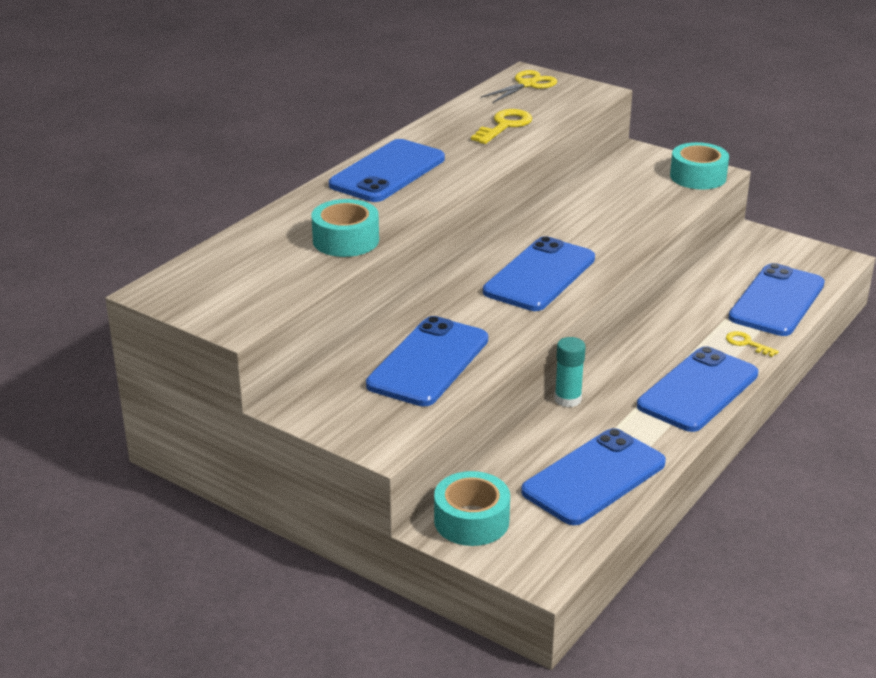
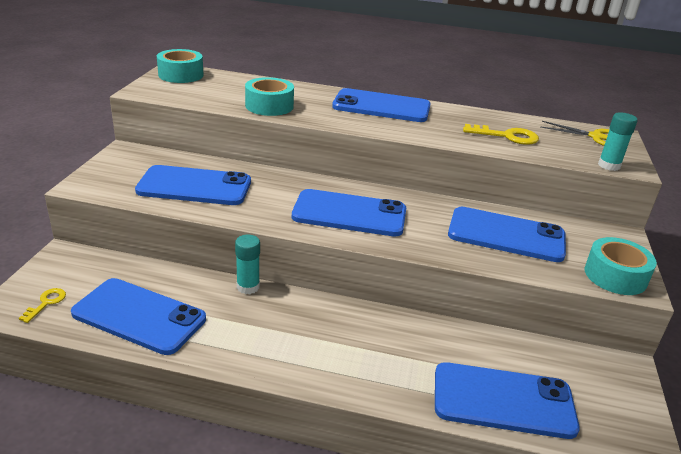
camera: 65 degrees right, 0 degrees up
turquoise tape [434,471,510,546] -> turquoise tape moved to [157,49,204,83]
blue phone [637,346,758,432] -> blue phone moved to [448,207,566,262]
yellow key [726,331,779,357] -> yellow key moved to [19,288,66,323]
none -> turquoise glue stick [598,113,637,171]

